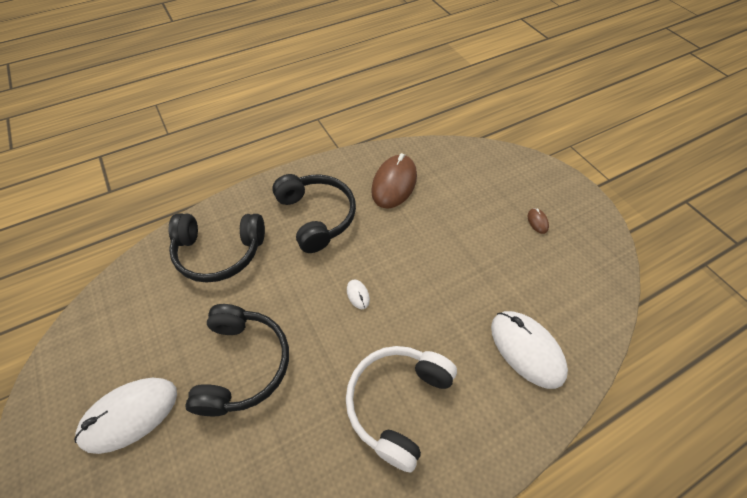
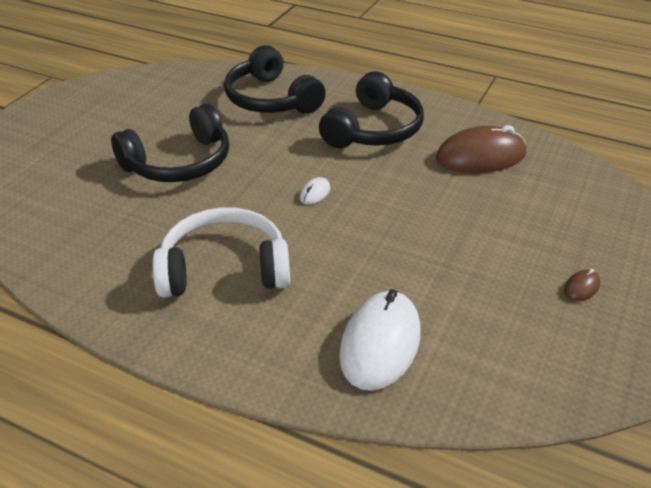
camera: 55 degrees right, 15 degrees down
white mouse [74,378,177,454] -> none

